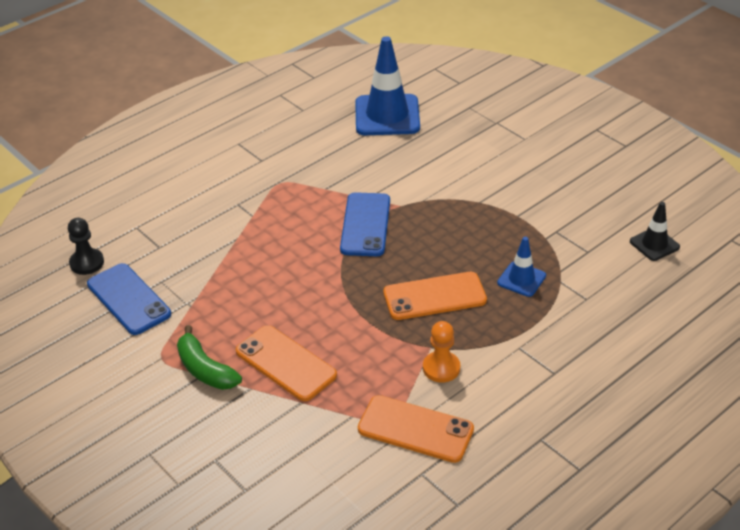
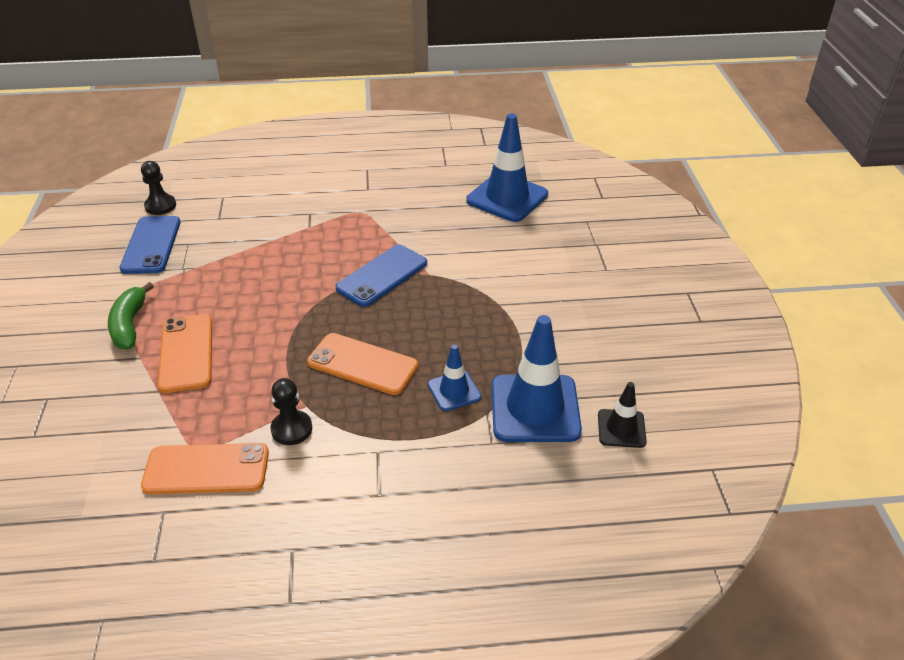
camera: 35 degrees right, 0 degrees up
orange phone [358,395,474,463] -> orange phone turned 60 degrees counterclockwise [141,443,269,494]
orange pawn [423,321,460,383] -> black pawn [270,378,312,445]
none -> blue traffic cone [491,315,582,442]

